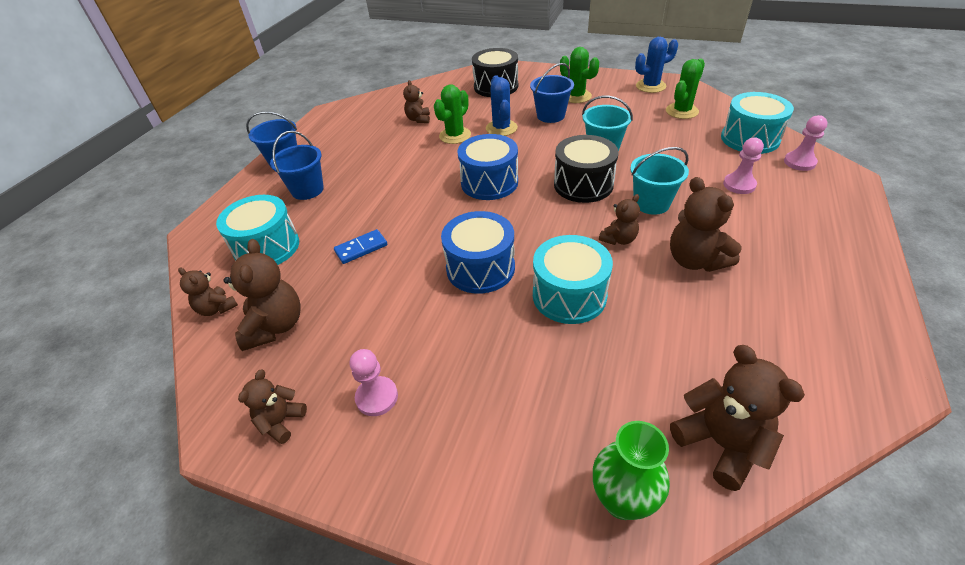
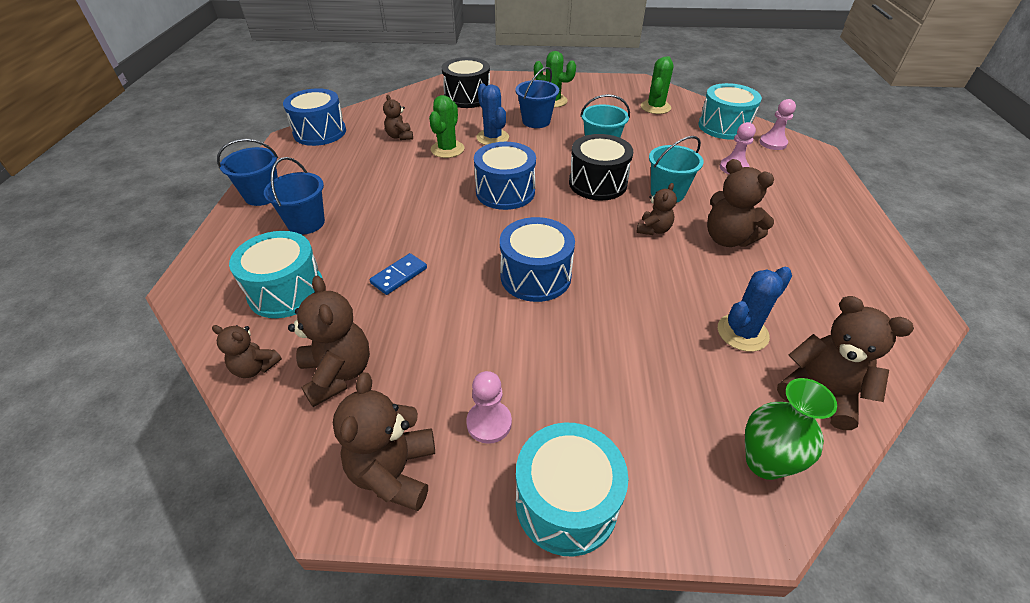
camera: 20 degrees left, 0 degrees up
brown teddy bear [238,370,307,444] -> brown teddy bear [333,373,435,511], size x1.68
turquoise drum [533,235,613,324] -> turquoise drum moved to [516,423,628,557]
blue cactus [635,37,678,93] -> blue cactus moved to [718,267,792,352]
none -> blue drum [283,88,346,146]

